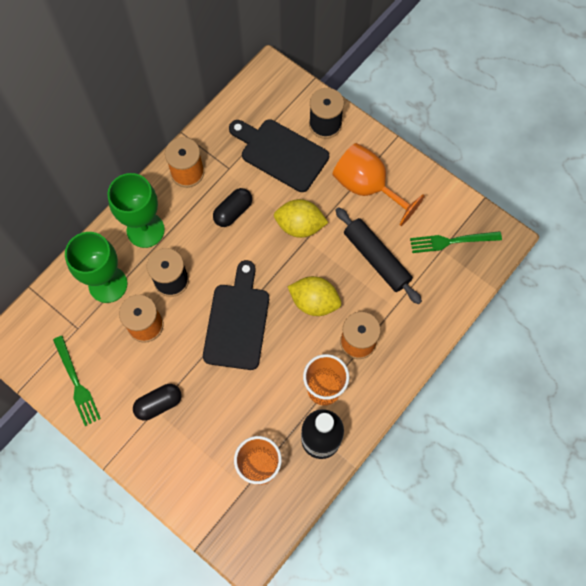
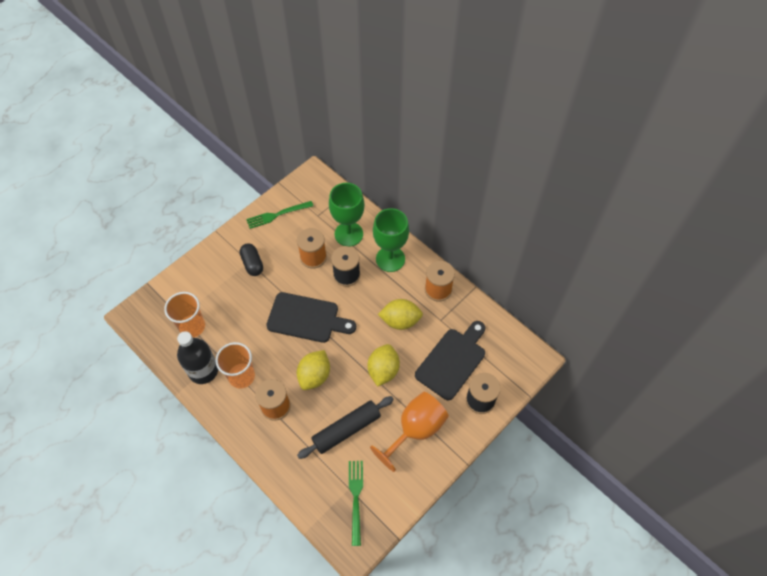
camera: 95 degrees right, 10 degrees down
black capsule [213,188,252,227] -> yellow lemon [378,299,423,330]

